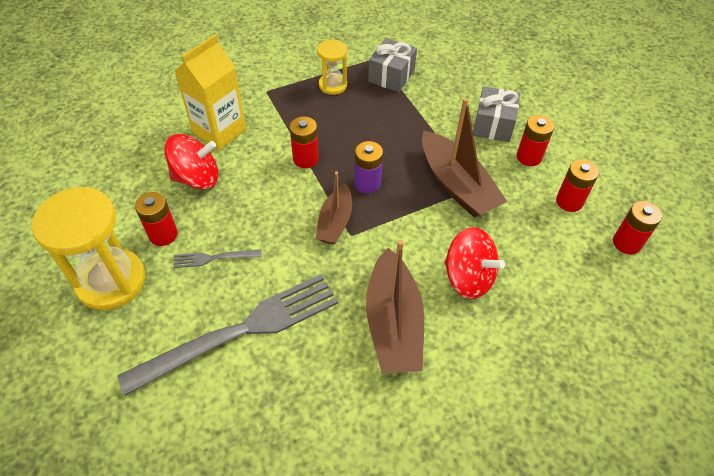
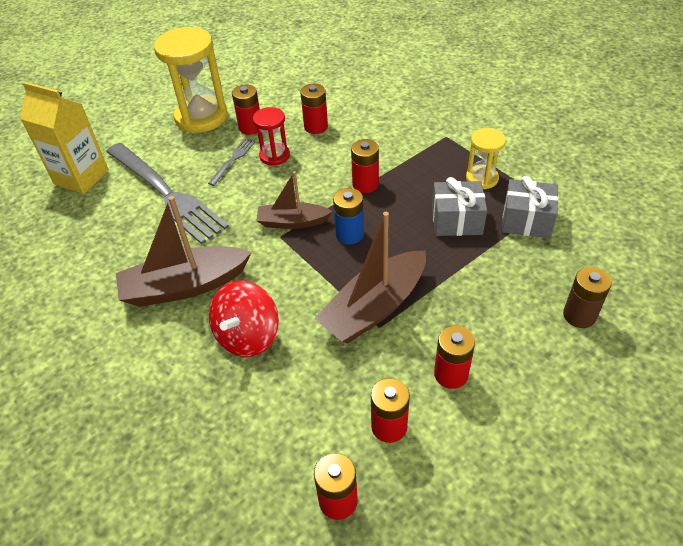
camera: 80 degrees right, 5 degrees down
red spinning top [164,134,219,190] -> red battery [300,84,328,134]
grey fork [173,250,262,268] -> grey fork turned 45 degrees clockwise [208,138,255,186]
yellow carton [175,35,246,150] -> yellow carton moved to [20,82,109,194]
purple battery [354,141,383,194] -> blue battery [333,188,364,245]
grey gift [473,87,520,142] -> grey gift moved to [432,177,487,236]
none -> red hourglass [253,107,290,166]
none -> brown battery [563,267,612,328]

